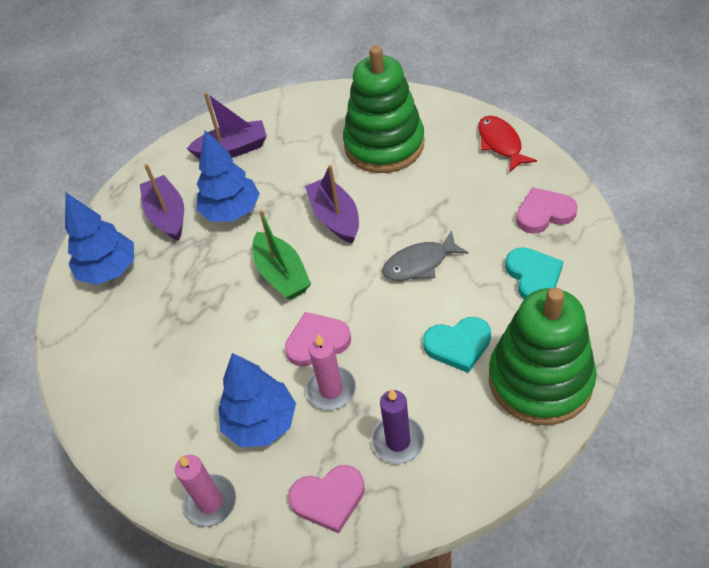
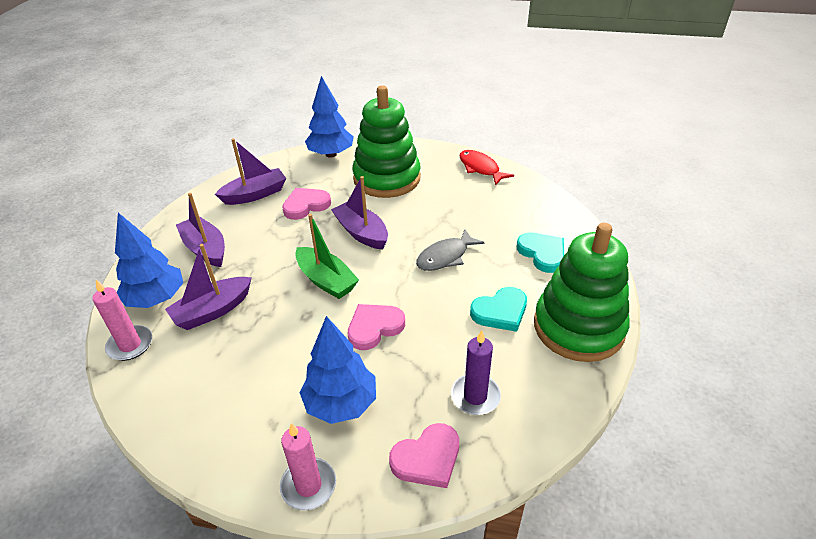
camera: 20 degrees left, 10 degrees down
blue tree [197,130,260,222] -> blue tree moved to [305,76,354,158]
pink candle [306,335,356,410] -> pink candle moved to [92,280,153,361]
pink heart [516,187,578,234] -> pink heart moved to [282,188,331,220]
none -> purple boat [165,244,252,330]

